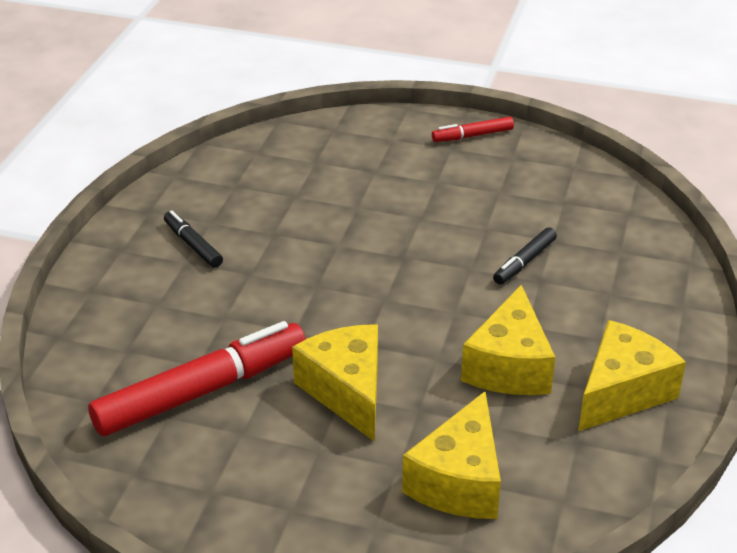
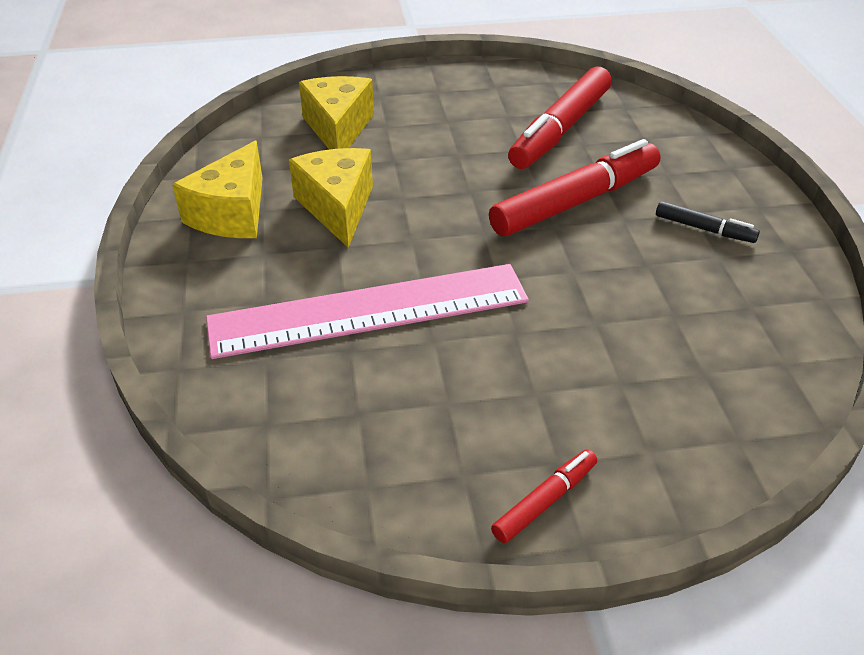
camera: 155 degrees right, 5 degrees up
yellow cheese [292,324,378,442] -> none
black marker [493,227,557,284] -> pink ruler [206,264,529,359]
none -> red marker [489,139,660,236]

